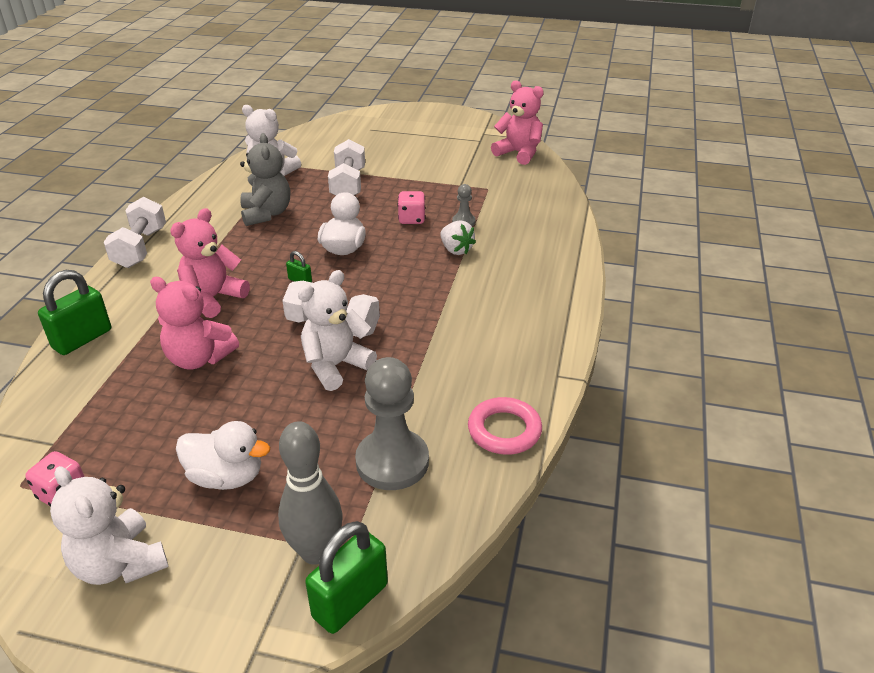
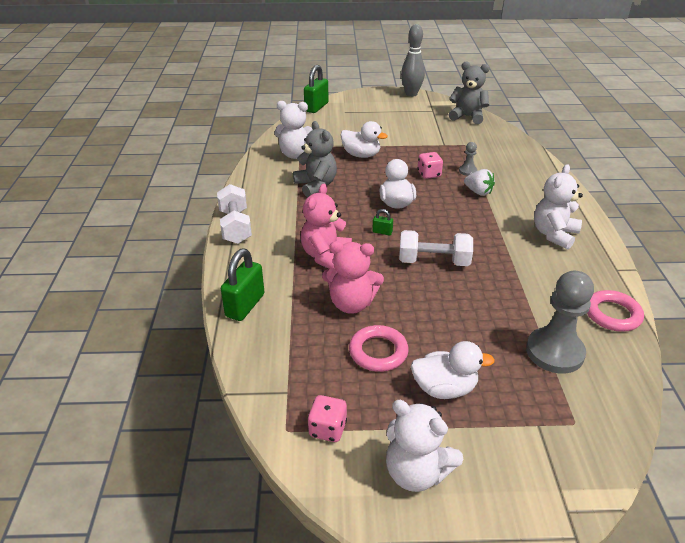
camera: 15 degrees left, 0 degrees up
grey bowling pin [278,421,342,565] -> grey bowling pin moved to [401,24,425,97]
white teddy bear [298,270,377,391] -> white teddy bear moved to [534,164,583,249]
green padlock [305,521,388,634] -> green padlock moved to [304,65,329,113]
white dumbbell [328,139,365,196] -> white duck [340,121,388,158]
pink teddy bear [491,80,544,165] -> grey teddy bear [449,61,490,124]
none -> pink ring [349,325,409,372]

